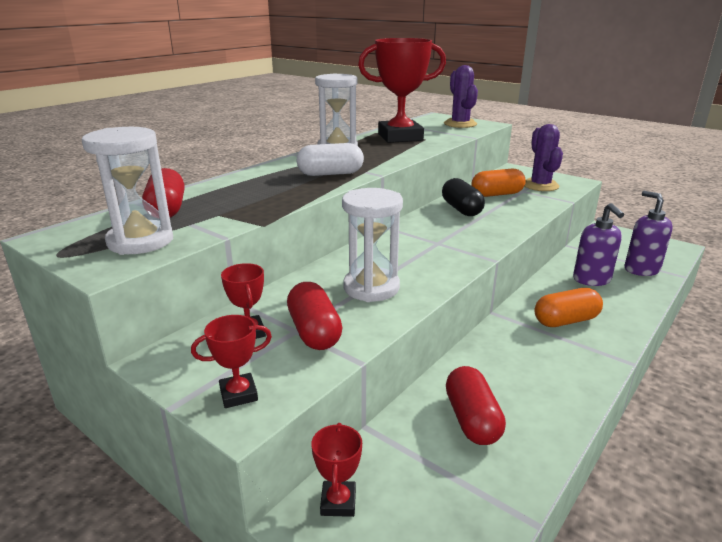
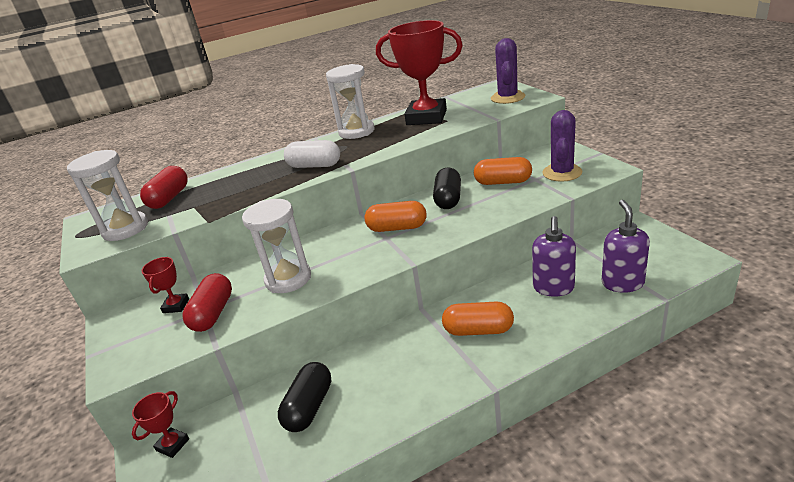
camera: 30 degrees right, 5 degrees up
red trophy [191,315,272,408] -> none
red capsule [446,366,506,445] -> black capsule [278,362,331,432]
none -> orange capsule [364,201,427,232]

